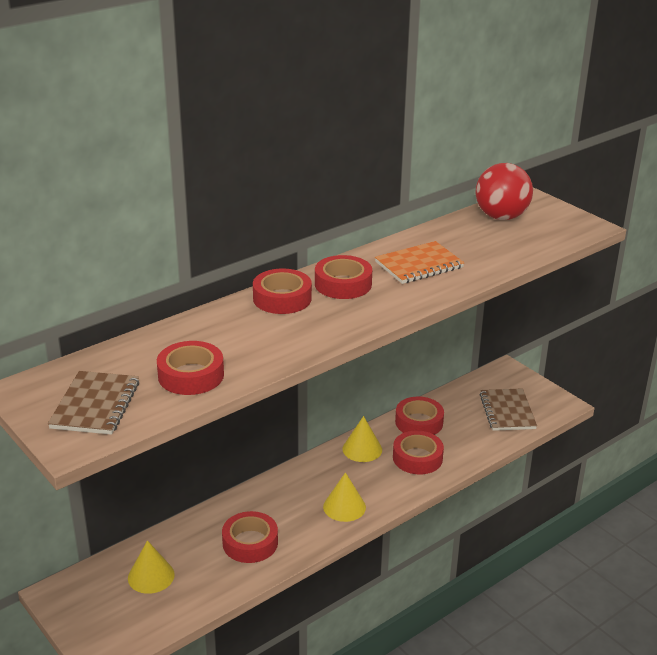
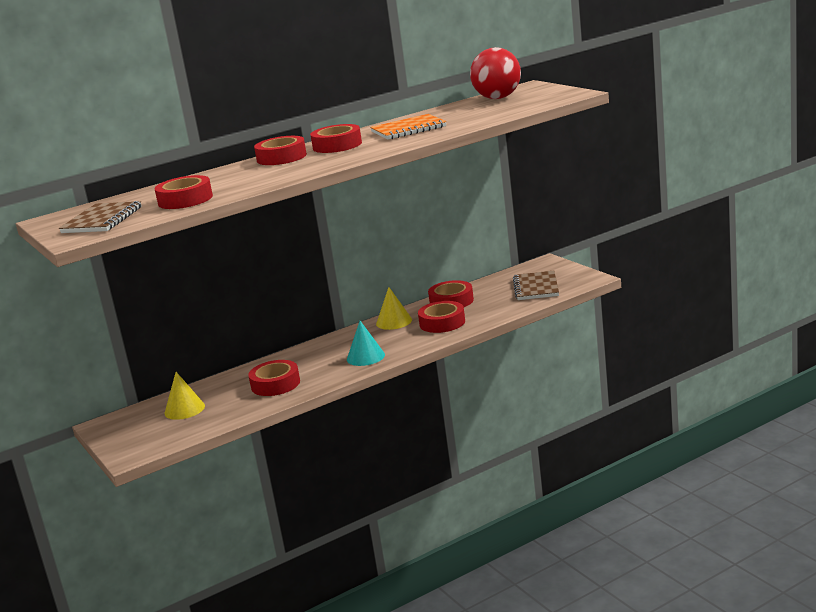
camera: 10 degrees right, 10 degrees down
yellow cone [323,472,366,522] -> turquoise cone [347,321,385,366]

